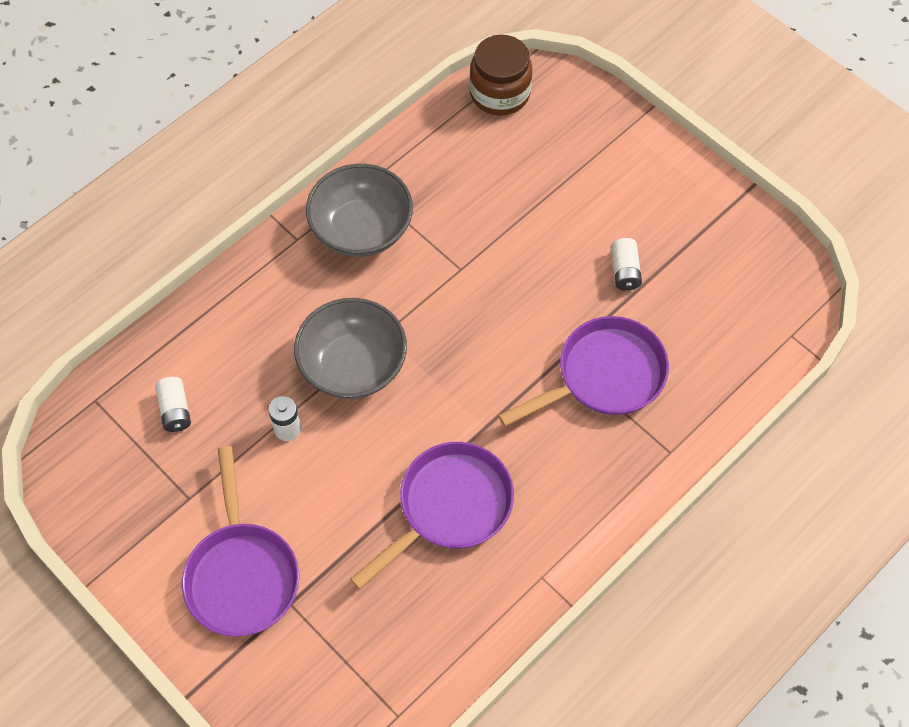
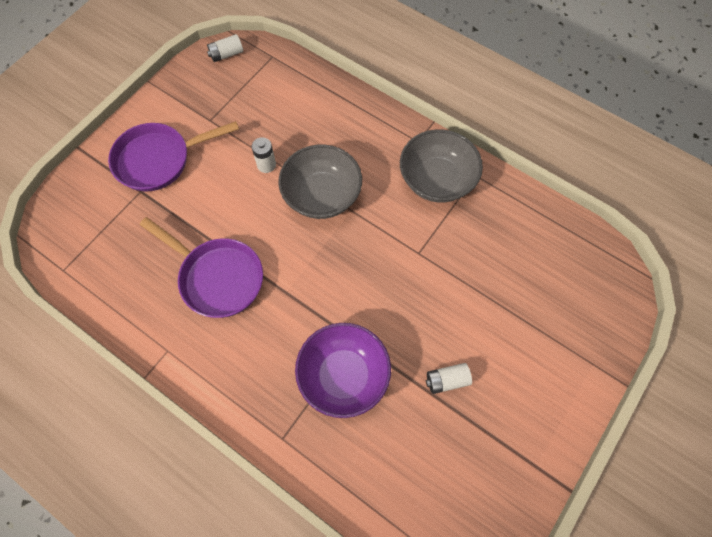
camera: 80 degrees right, 5 degrees up
white battery [155,377,191,432] -> white battery moved to [207,34,243,62]
brown jar [469,35,532,116] -> none
purple pan [498,316,669,427] -> purple bowl [295,323,391,418]

